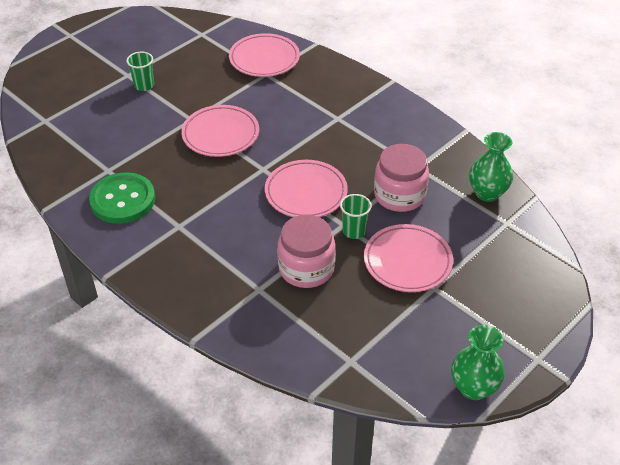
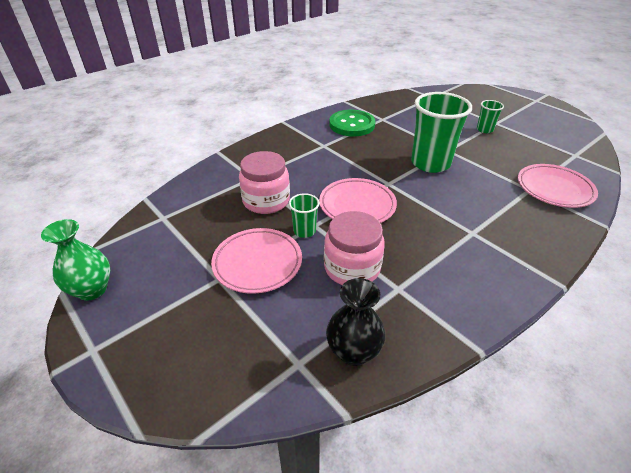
camera: 95 degrees right, 5 degrees down
pink plate [181,105,259,157] -> green cup [411,92,472,173]
green vase [469,132,513,202] -> black vase [326,278,386,366]

